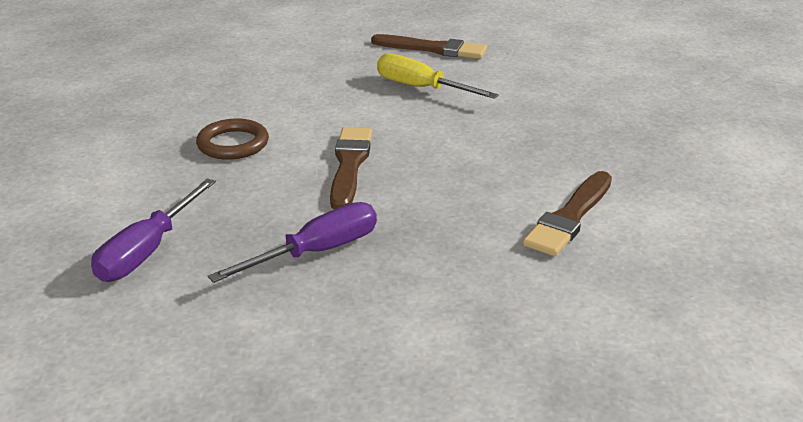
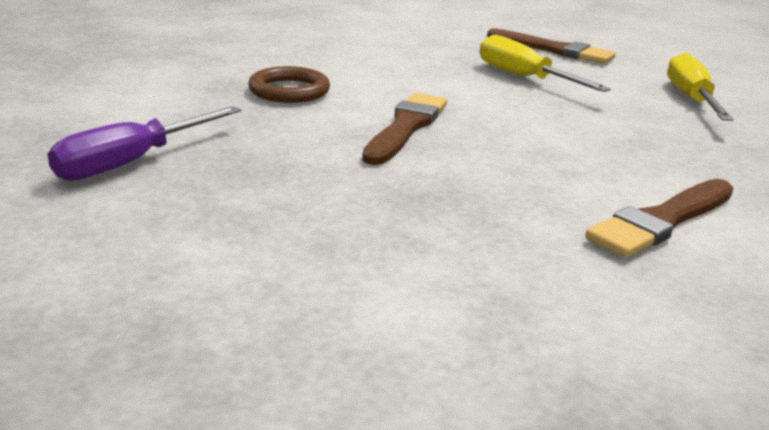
camera: 15 degrees right, 5 degrees down
purple screwdriver [208,202,377,283] -> none
none -> yellow screwdriver [667,52,734,121]

